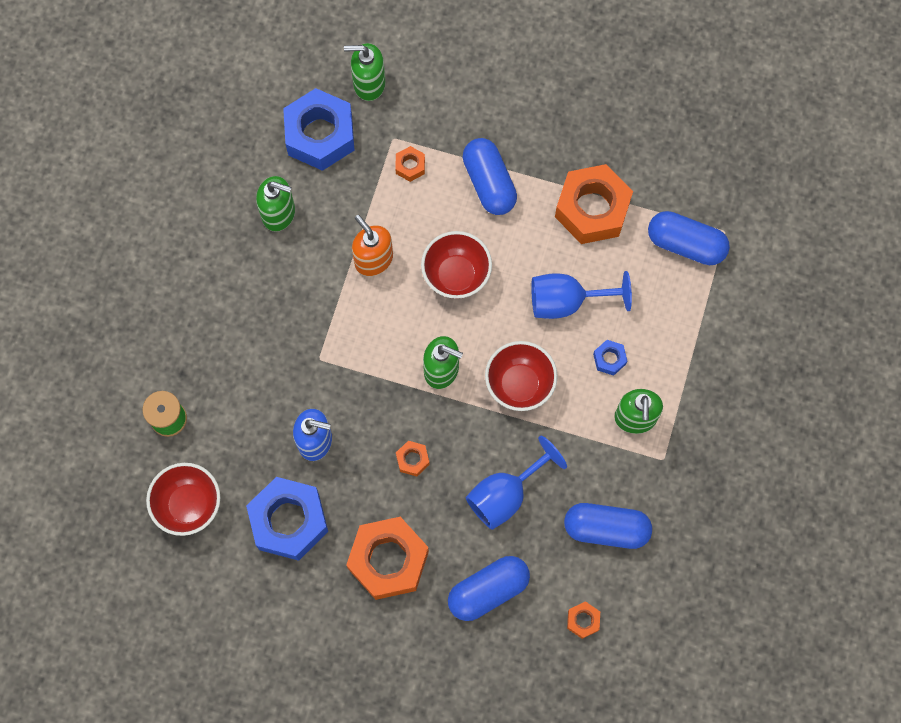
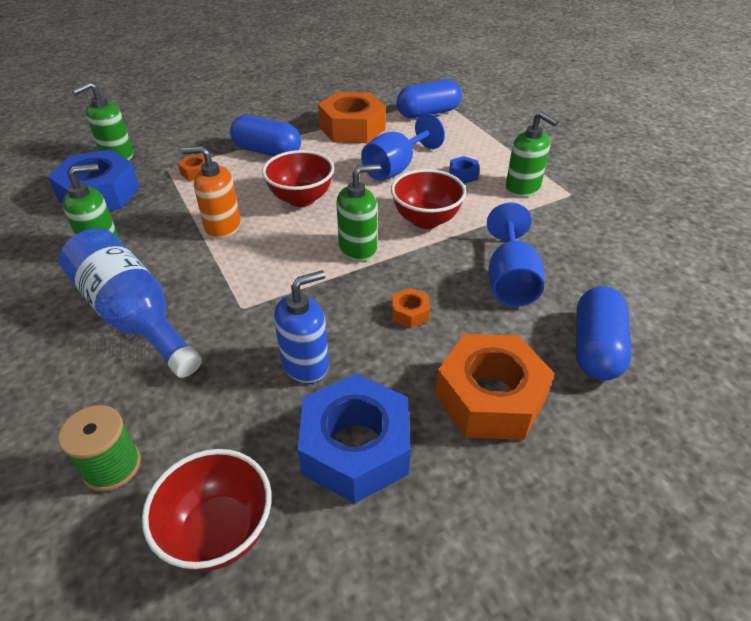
camera: 45 degrees left, 30 degrees down
blue capsule [564,503,652,549] -> none
orange nut [567,601,600,639] -> none
none -> blue bottle [59,228,202,378]

